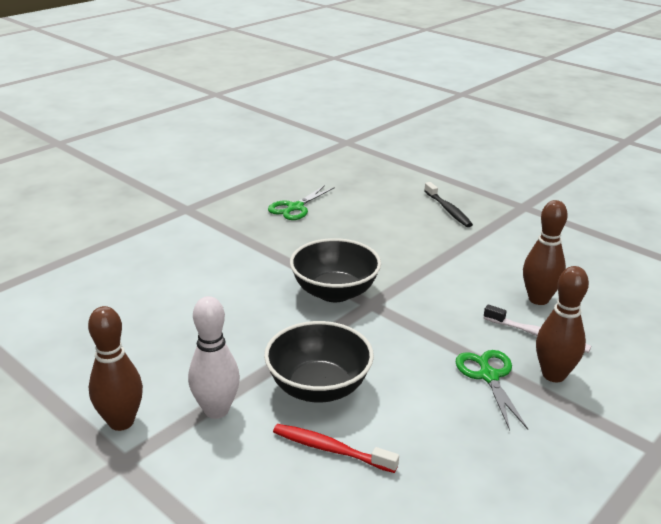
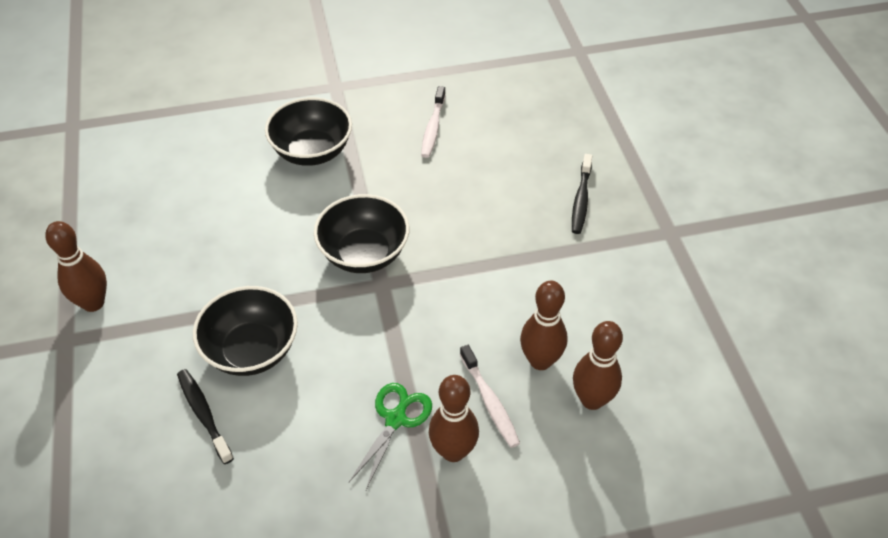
camera: 35 degrees right, 20 degrees up
white bowling pin [188,296,240,419] -> none
green scissors [268,185,335,220] -> white toothbrush [421,86,446,158]
red toothbrush [273,424,399,473] -> black toothbrush [177,369,234,464]
none -> black bowl [265,97,352,166]
none -> brown bowling pin [573,321,623,410]

